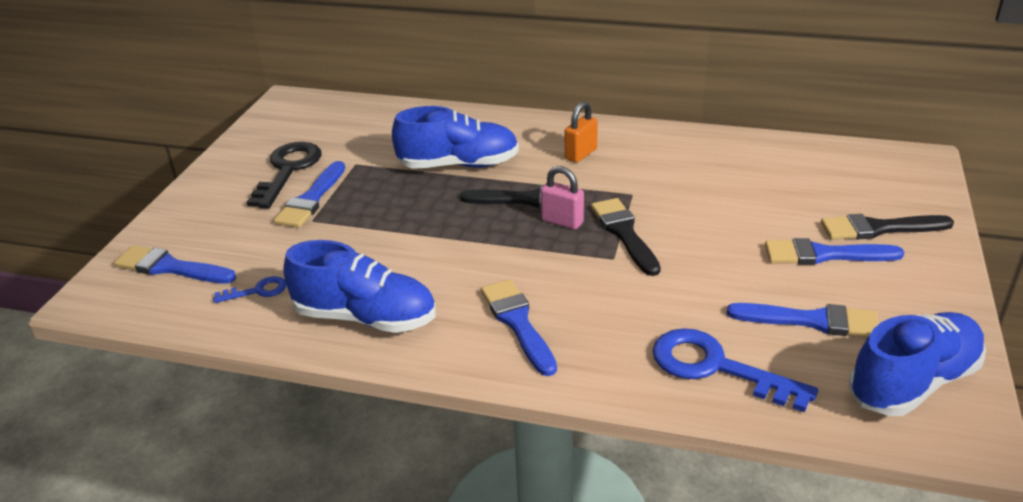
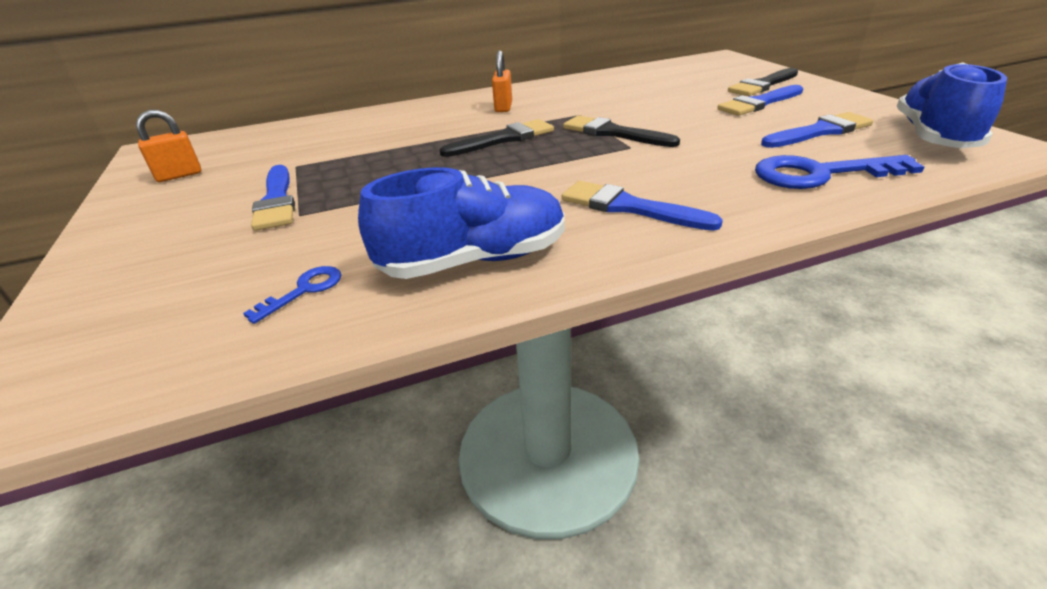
camera: 35 degrees left, 0 degrees up
blue brush [114,245,236,283] -> none
black key [247,142,322,209] -> none
blue shoe [392,106,519,169] -> none
pink padlock [541,166,584,230] -> none
none -> orange padlock [136,110,201,182]

